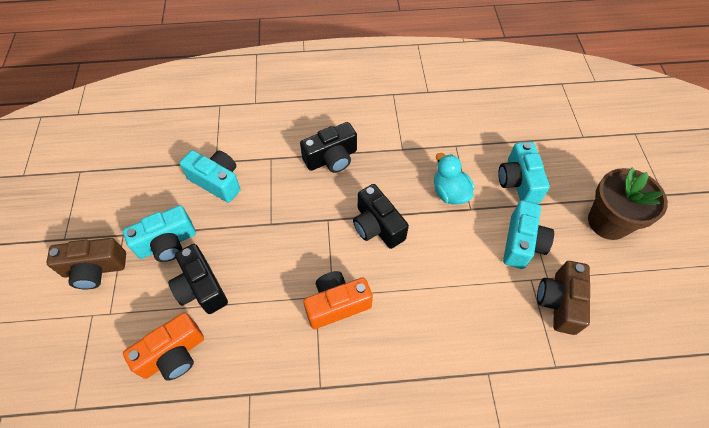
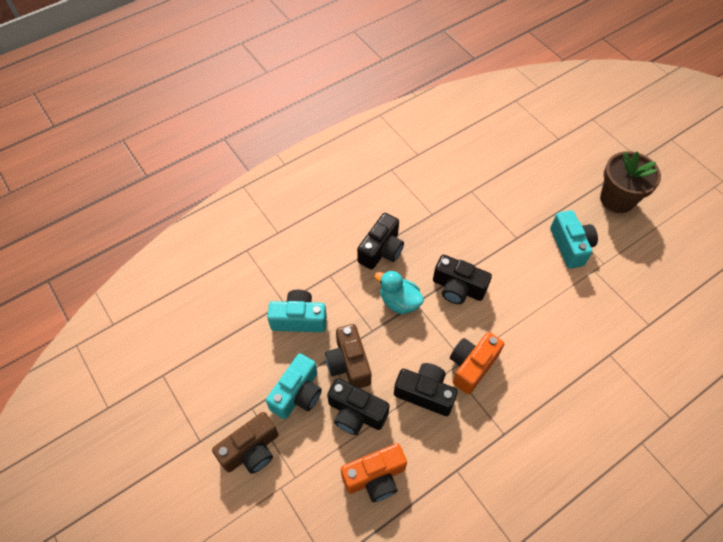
camera: 30 degrees left, 0 degrees up
orange camera [123,312,204,381] -> orange camera turned 45 degrees clockwise [341,443,407,502]
turquoise duck [434,153,474,205] -> turquoise duck moved to [374,270,424,314]
turquoise camera [498,142,550,204] -> none
brown camera [537,261,590,335] -> brown camera moved to [325,324,371,388]
none -> black camera [394,363,458,416]

